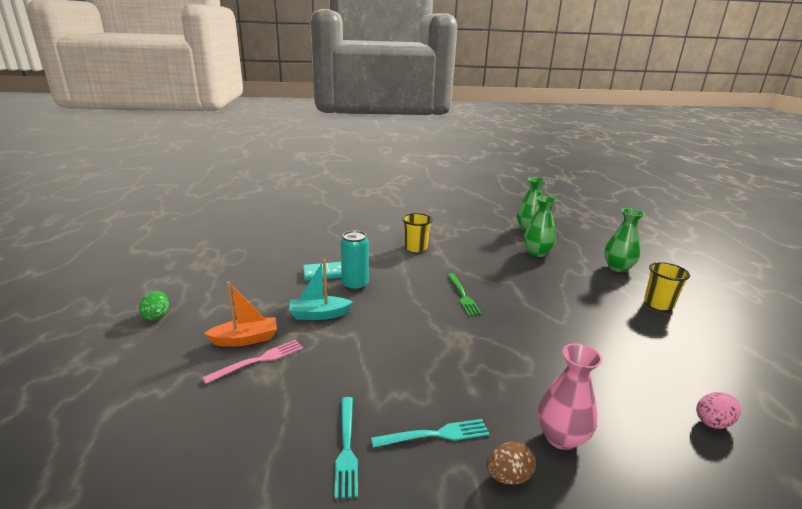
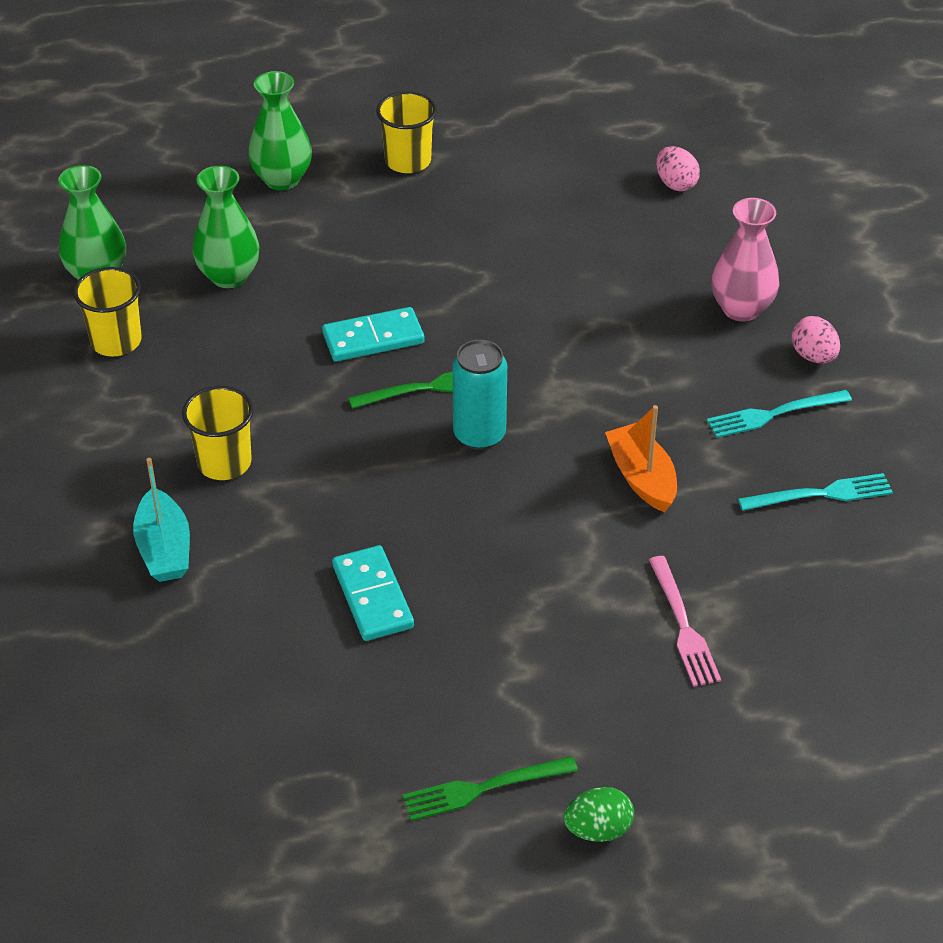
camera: 95 degrees left, 20 degrees up
pink fork [202,340,303,384] -> pink fork turned 150 degrees counterclockwise [649,556,721,687]
orange boat [204,282,277,347] -> orange boat moved to [605,405,677,512]
turquoise boat [289,259,353,320] -> turquoise boat moved to [133,458,190,582]
turquoise can [341,231,369,291] -> turquoise can moved to [452,340,507,450]
turquoise fork [371,419,489,448] -> turquoise fork turned 90 degrees counterclockwise [707,390,852,438]
brown egg [487,442,536,485] -> pink egg [791,316,840,363]
none -> yellow cup [73,267,142,356]
none -> turquoise domino [322,307,425,362]
none -> green fork [403,756,578,821]

